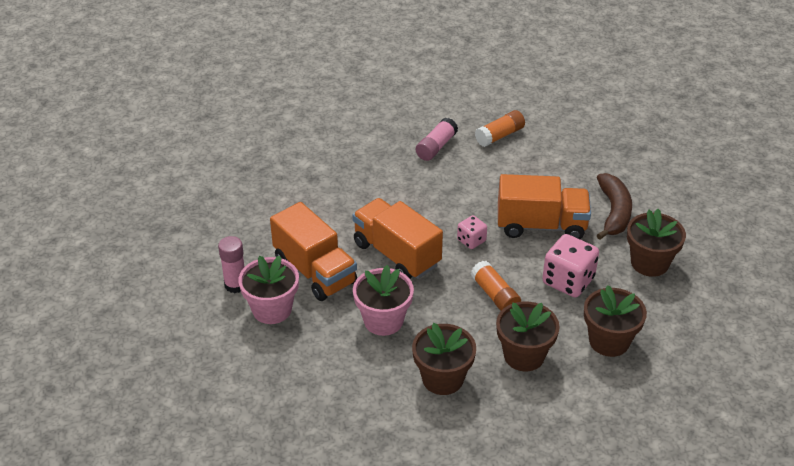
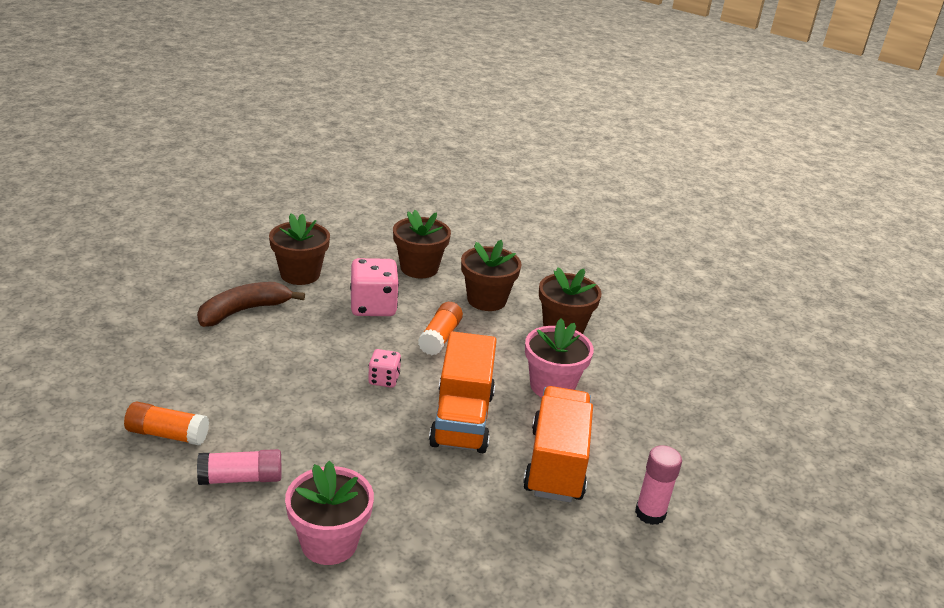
camera: 135 degrees left, 10 degrees down
pink flower pot [238,256,299,324] -> pink flower pot moved to [285,461,374,565]
orange truck [498,174,591,239] -> none

